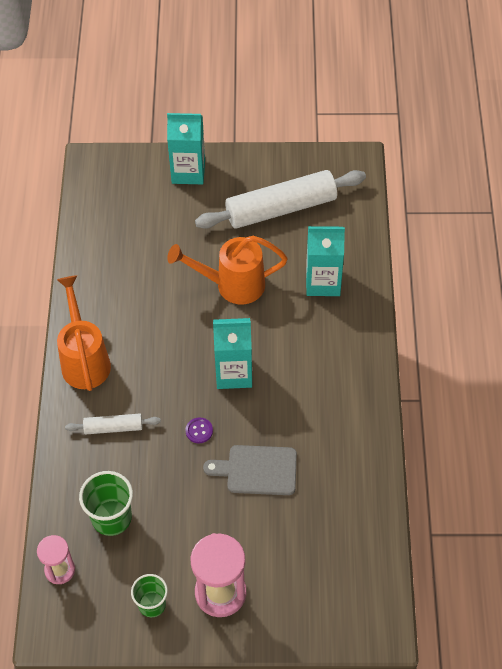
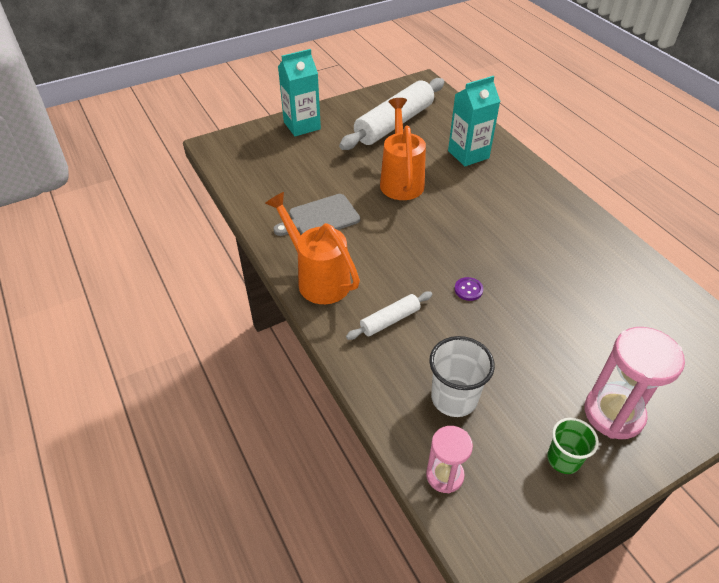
camera: 30 degrees left, 10 degrees down
green cup [79,471,133,536] -> white cup [429,336,495,417]
orange watering can [167,236,288,304] -> orange watering can turned 120 degrees clockwise [380,98,426,200]
grey cutting board [203,445,297,495] -> grey cutting board moved to [273,194,360,236]
turquoise carton [213,318,252,389] -> none

